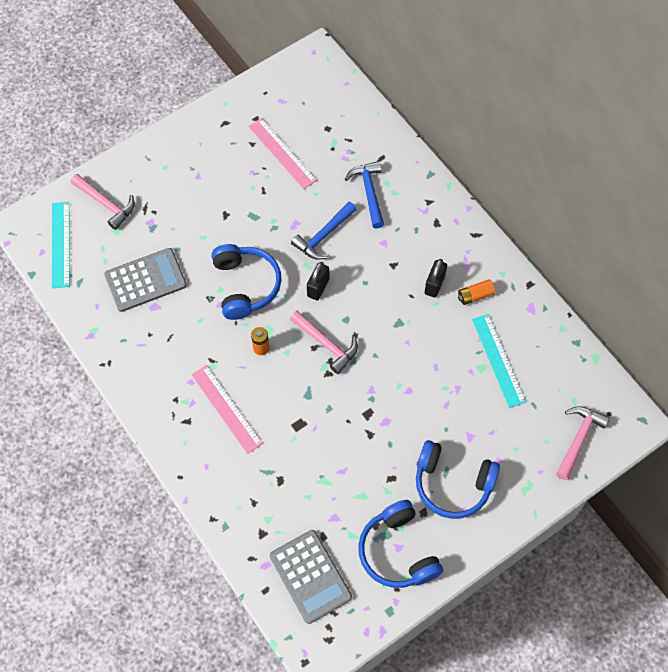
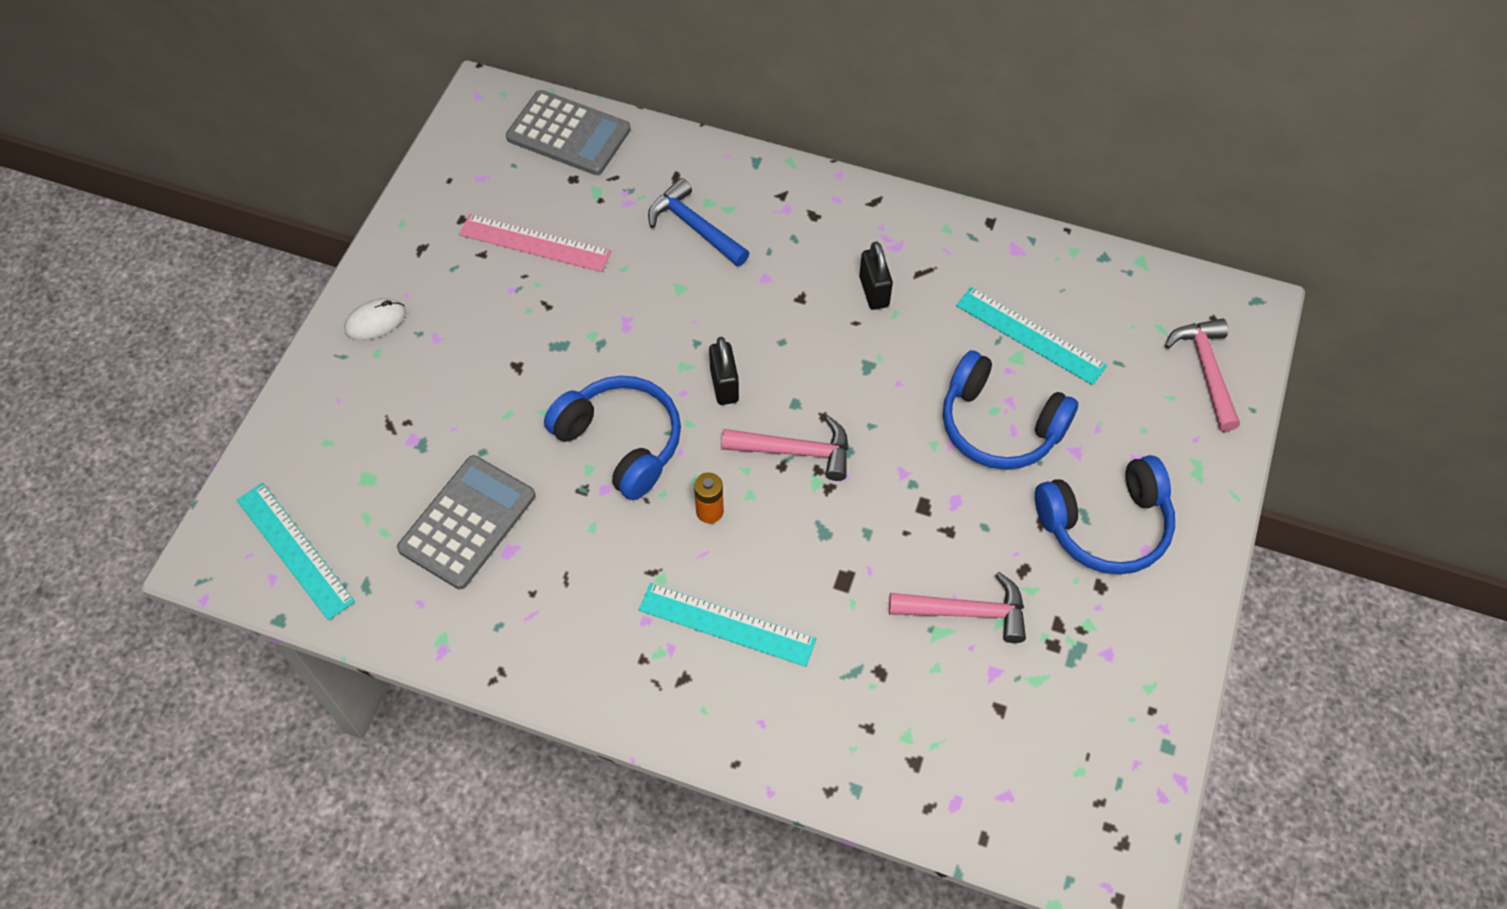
camera: 35 degrees left, 5 degrees down
pink hammer [71,174,135,230] -> pink hammer moved to [889,572,1026,643]
pink ruler [191,365,263,454] -> turquoise ruler [639,583,816,667]
grey calculator [270,530,352,624] -> grey calculator moved to [506,90,631,175]
blue hammer [291,202,357,260] -> none
blue headphones [358,500,443,588] -> blue headphones moved to [943,350,1078,470]
orange battery [458,279,495,305] -> none
none -> white mouse [344,298,406,340]

